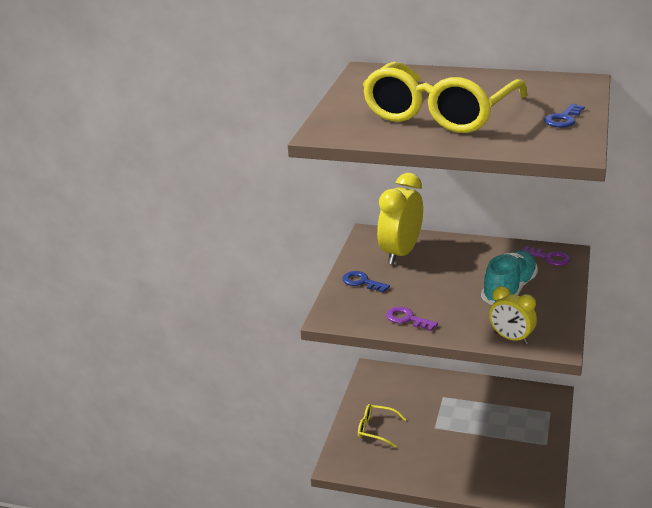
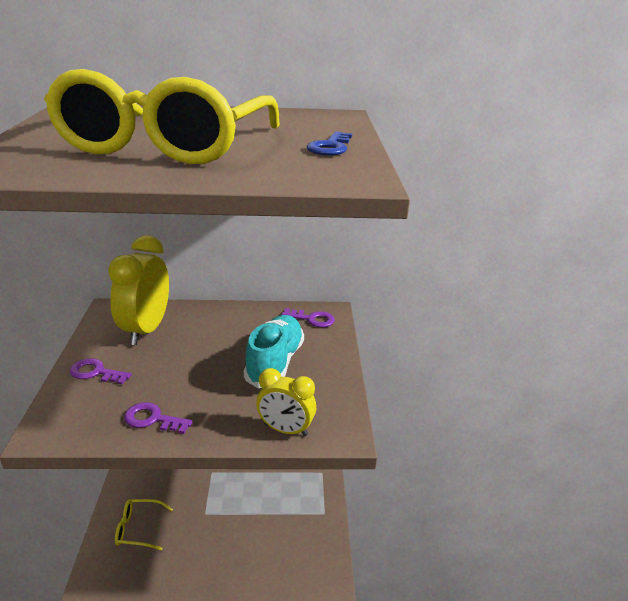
camera: 20 degrees left, 0 degrees up
blue key [342,271,390,293] -> purple key [70,358,131,384]

